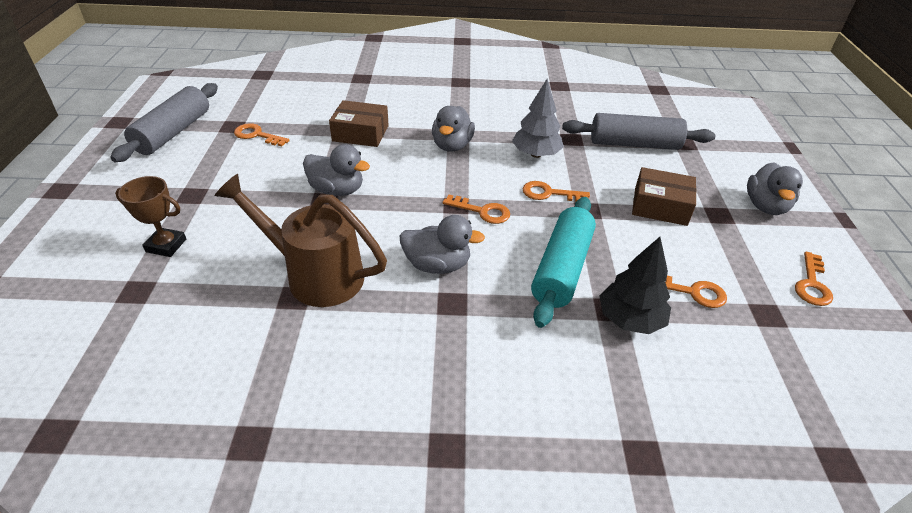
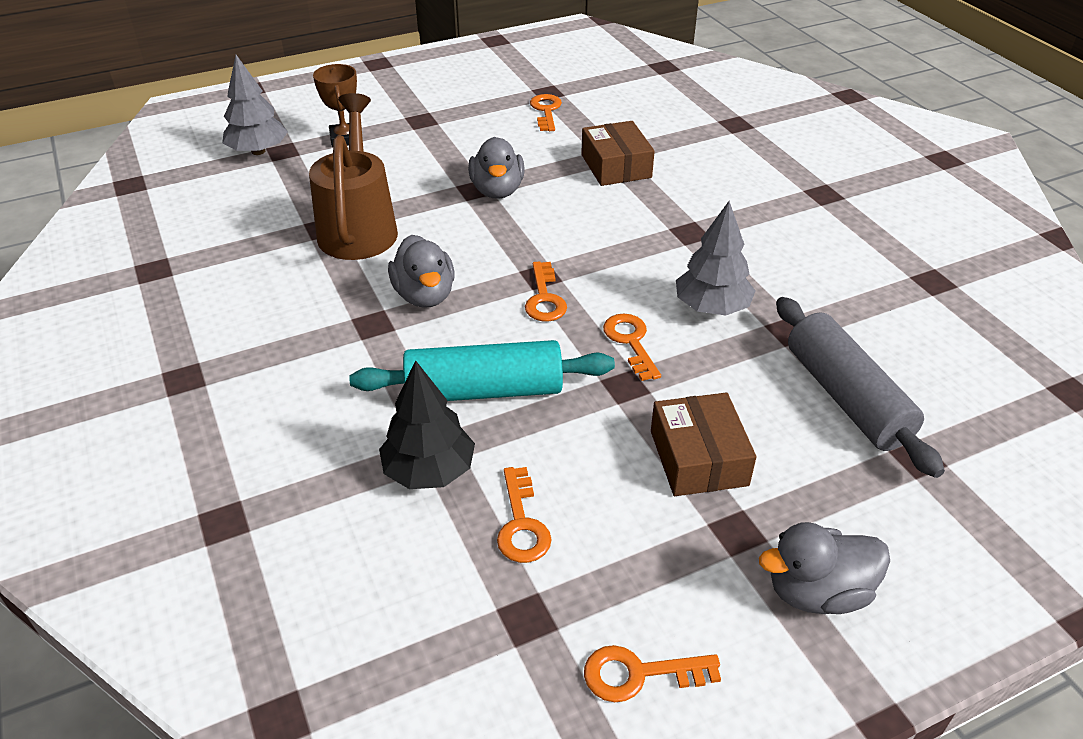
camera: 65 degrees right, 0 degrees up
grey rolling pin [111,83,218,162] -> none
grey duck [432,106,475,152] -> none
none -> grey tree [222,55,288,155]

